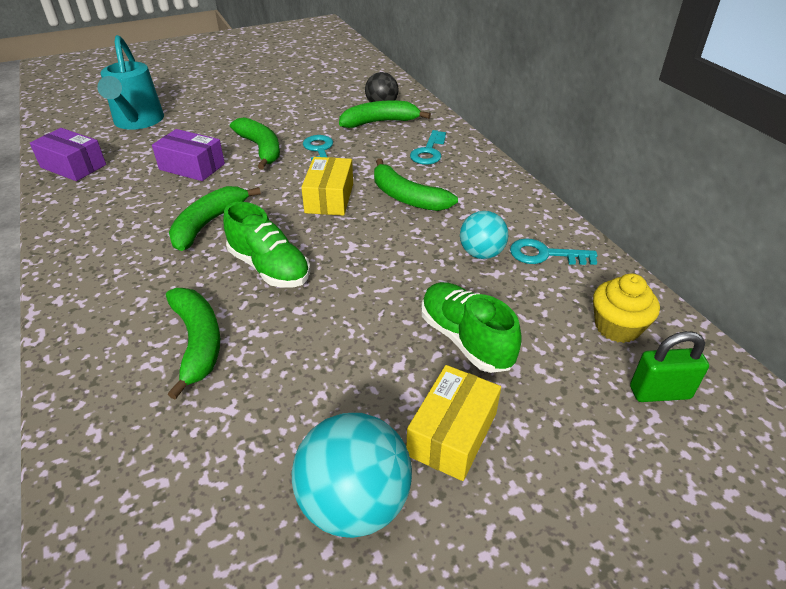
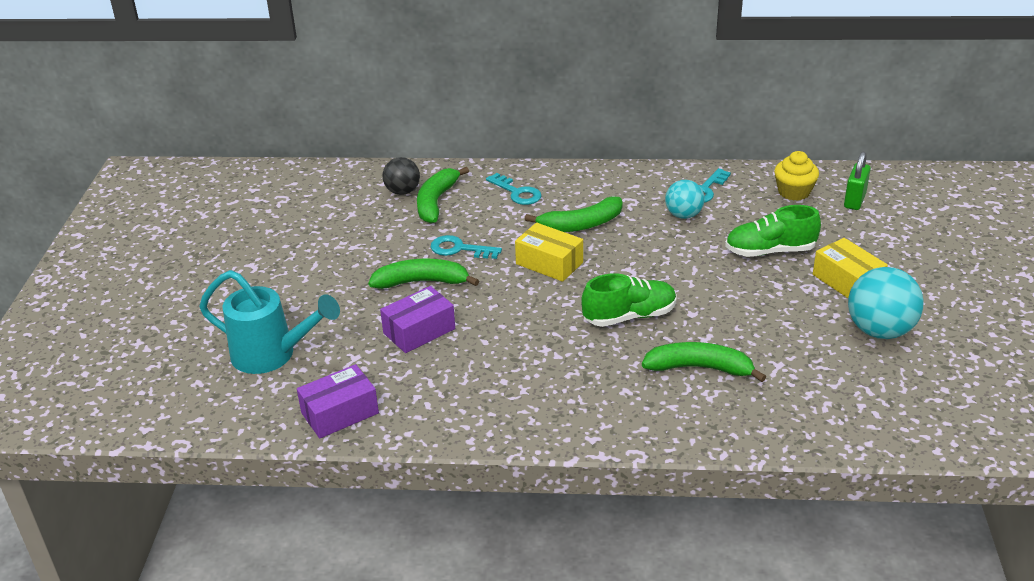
camera: 60 degrees left, 5 degrees down
green banana [169,186,261,251] -> none

